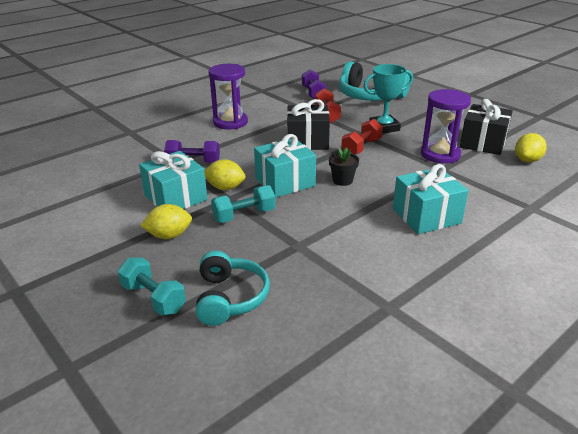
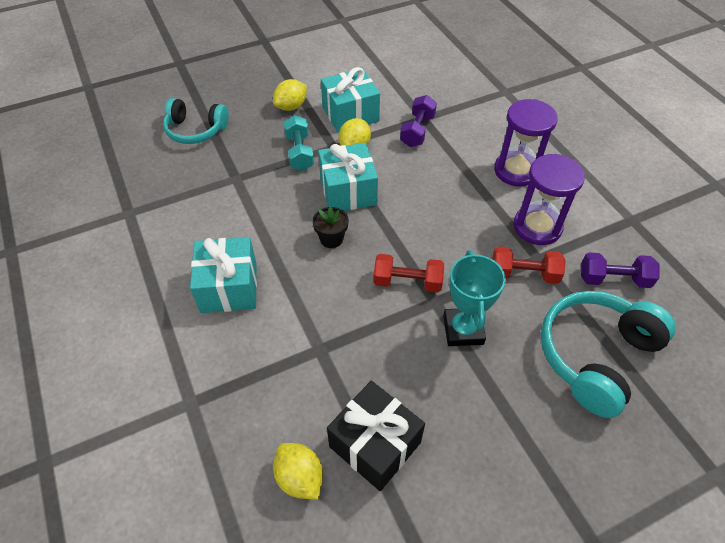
camera: 105 degrees right, 20 degrees up
turquoise dumbbell [118,258,186,315] -> none
yellow lemon [140,204,192,239] -> yellow lemon turned 45 degrees clockwise [273,79,307,111]
black gift [287,99,330,150] -> none
red dumbbell [341,119,383,154] -> red dumbbell turned 45 degrees counterclockwise [373,254,444,292]
purple hourglass [421,89,471,164] -> purple hourglass moved to [513,154,585,245]

